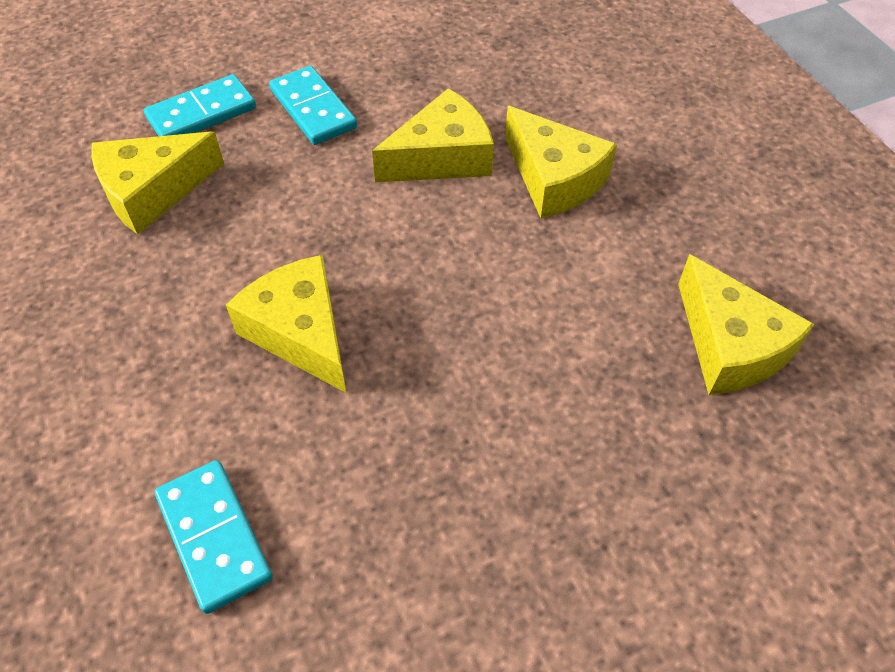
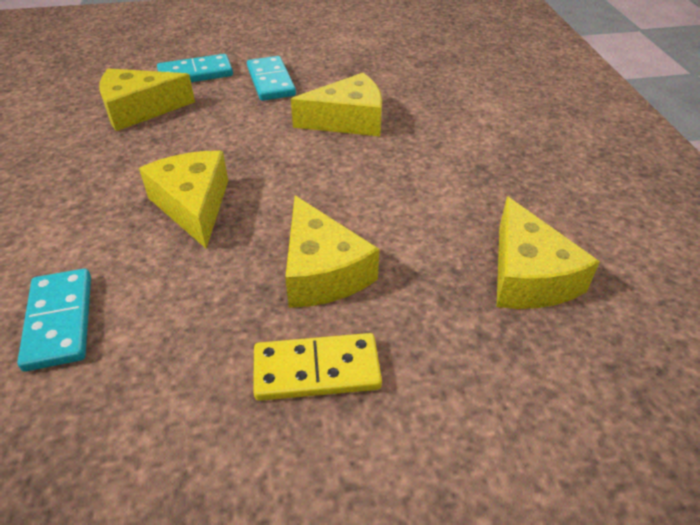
camera: 15 degrees right, 10 degrees down
yellow cheese [505,106,617,218] -> yellow cheese moved to [285,196,379,308]
none -> yellow domino [253,333,382,401]

